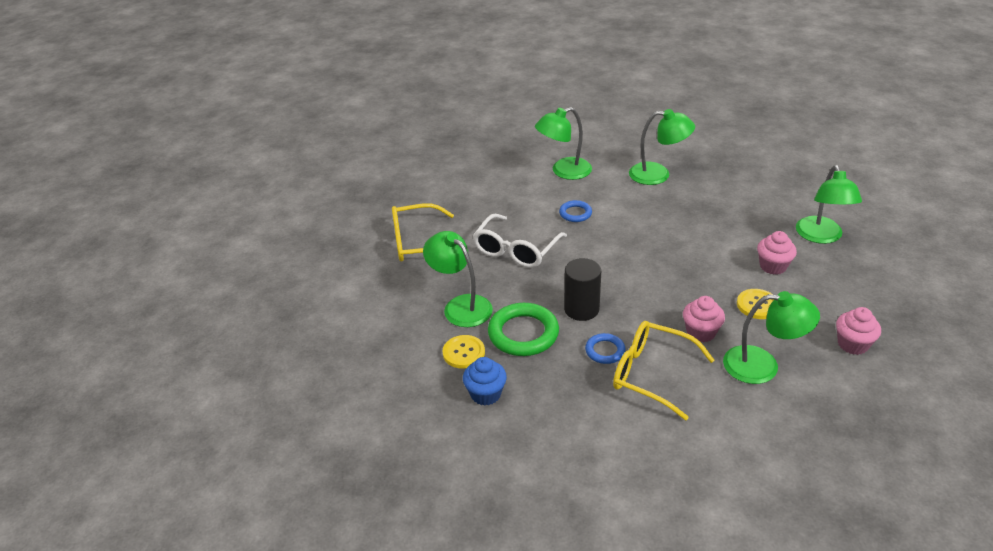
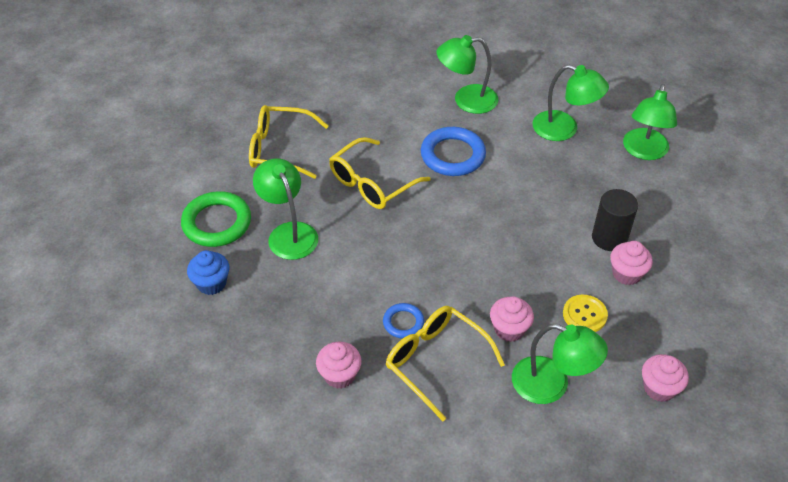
camera: 15 degrees right, 10 degrees up
yellow button [442,335,485,368] -> none
blue cupcake [463,357,507,406] -> blue cupcake moved to [187,250,230,295]
white glasses [473,214,567,268] -> yellow glasses [329,137,431,209]
green ring [488,303,559,356] -> green ring moved to [181,191,251,247]
blue ring [559,200,592,222] -> blue ring [421,127,486,176], size x1.83
black cylinder [564,258,601,321] -> black cylinder moved to [592,189,638,251]
green lamp [796,165,862,244] -> green lamp moved to [623,84,677,160]
none -> pink cupcake [316,342,362,389]

